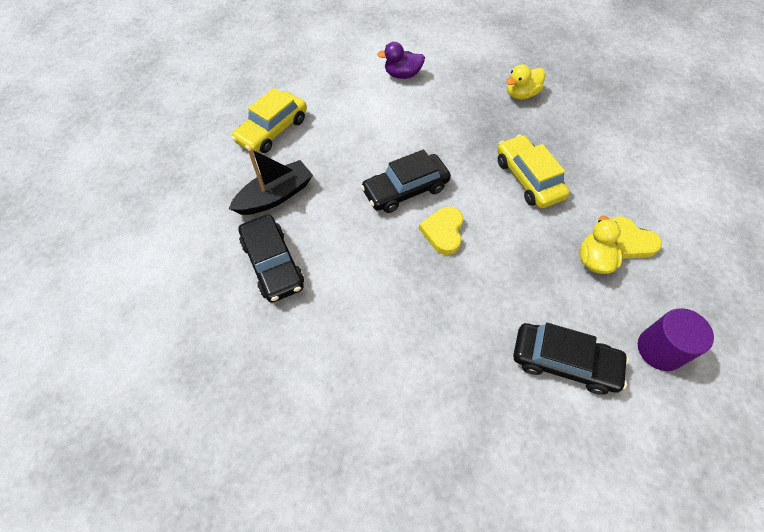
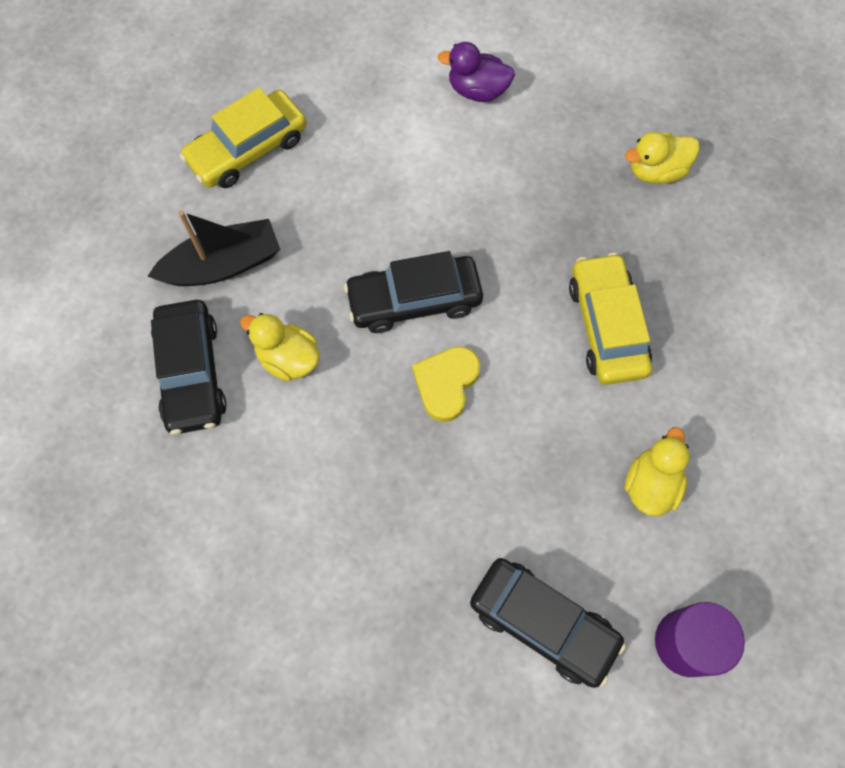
camera: 15 degrees right, 10 degrees up
yellow heart [611,216,662,259] -> none
none -> yellow duck [240,313,320,381]

